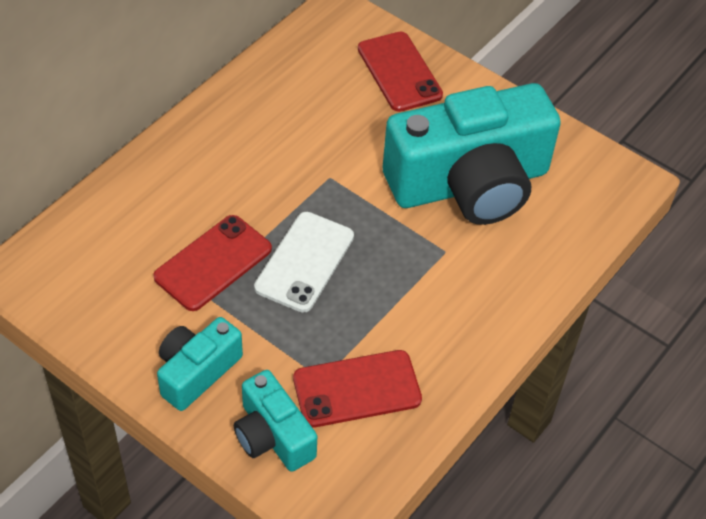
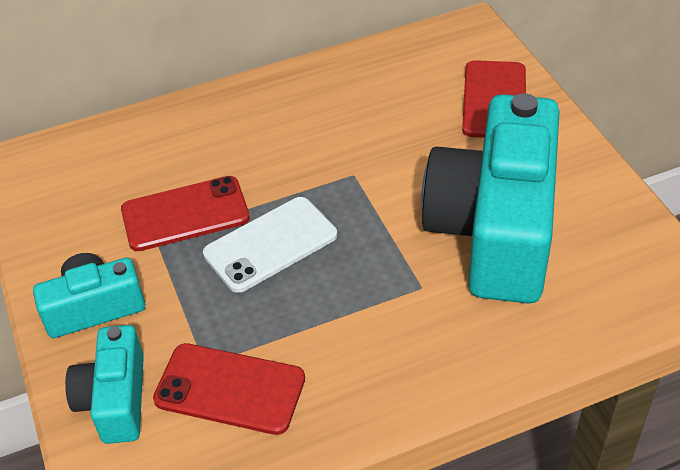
camera: 35 degrees right, 5 degrees down
turquoise camera [383,83,561,225] -> turquoise camera turned 90 degrees clockwise [421,93,560,304]

